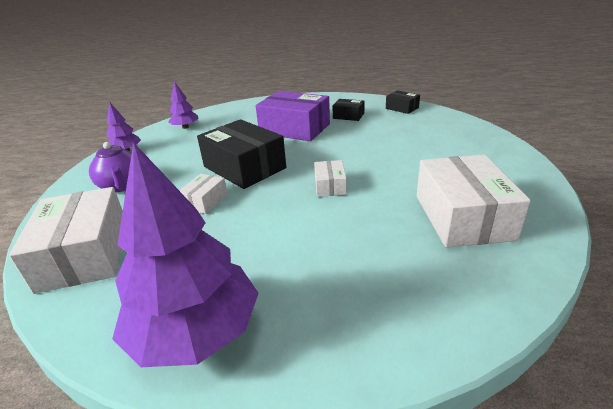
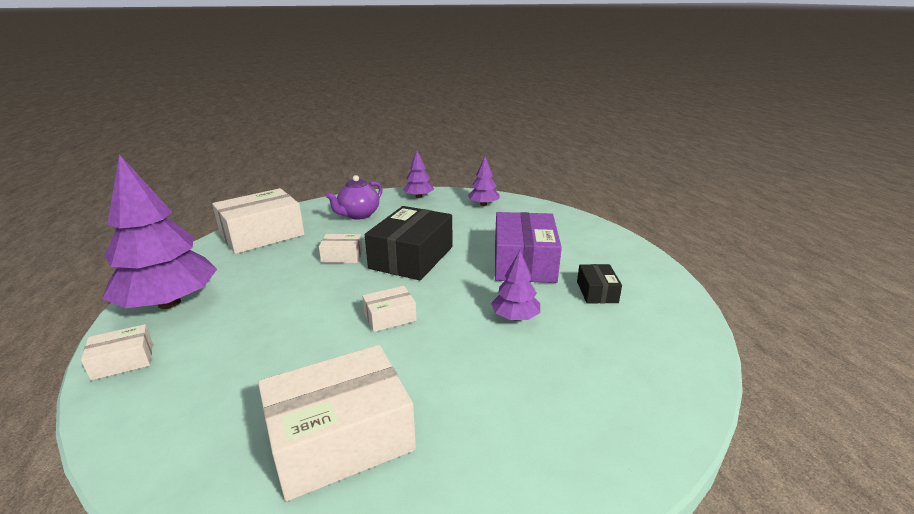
camera: 65 degrees right, 5 degrees down
black box [386,90,420,114] -> none
none -> white box [81,324,153,380]
none -> purple tree [491,251,540,321]

